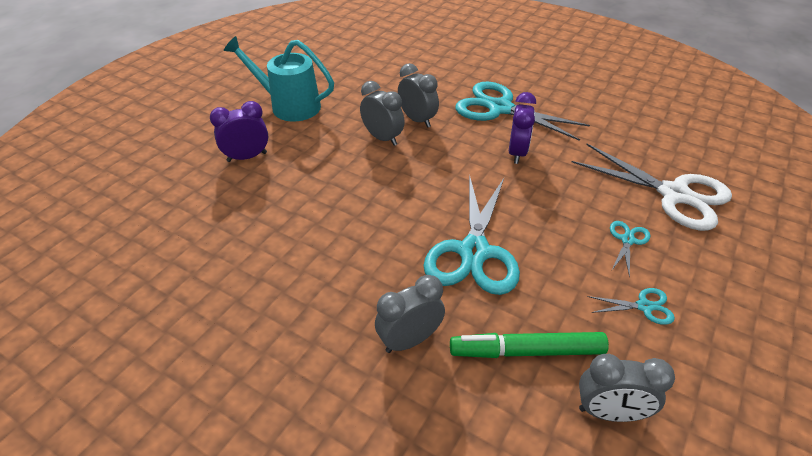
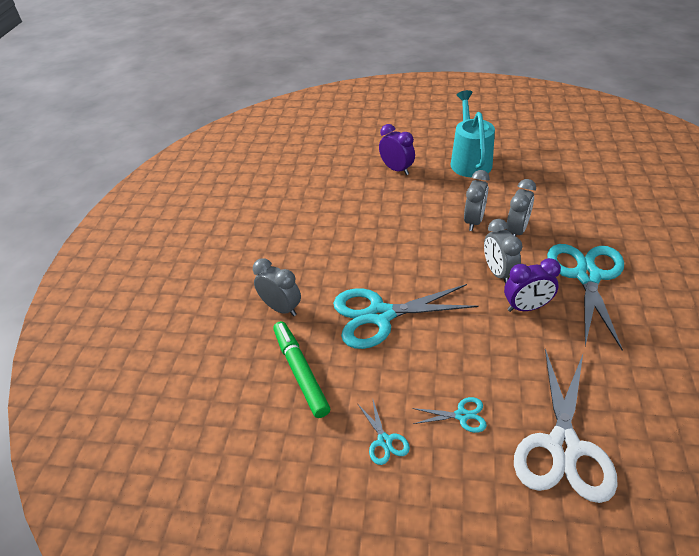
camera: 70 degrees right, 0 degrees up
grey clock [579,354,675,422] -> grey clock moved to [484,219,523,284]

